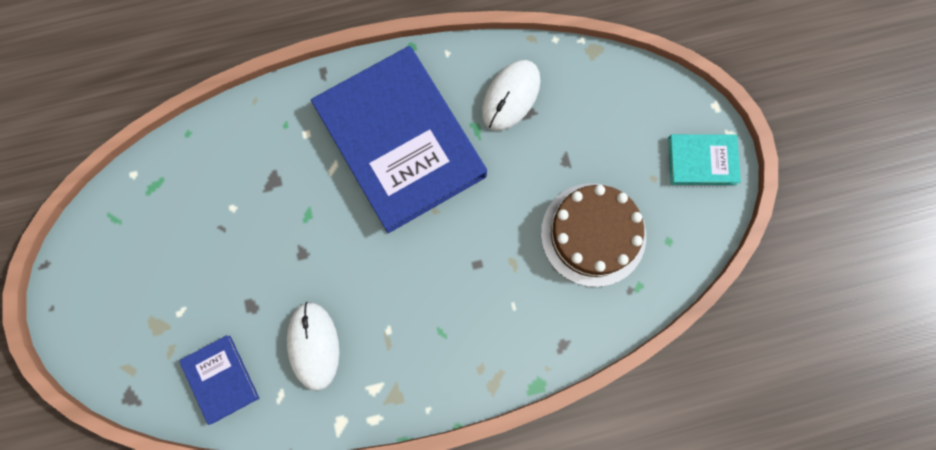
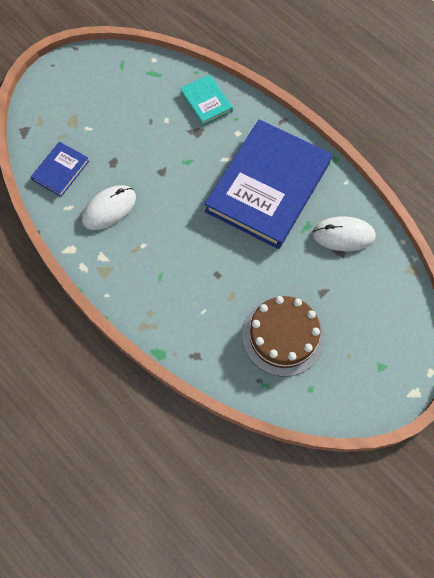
camera: 60 degrees right, 10 degrees down
turquoise book [668,134,741,185] -> turquoise book moved to [180,74,233,126]

